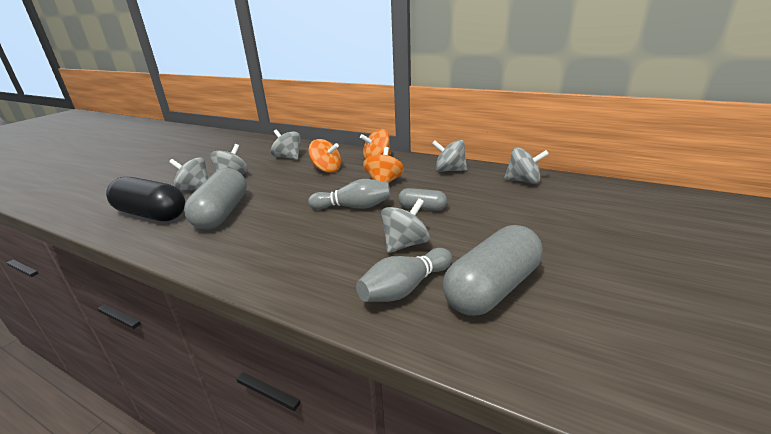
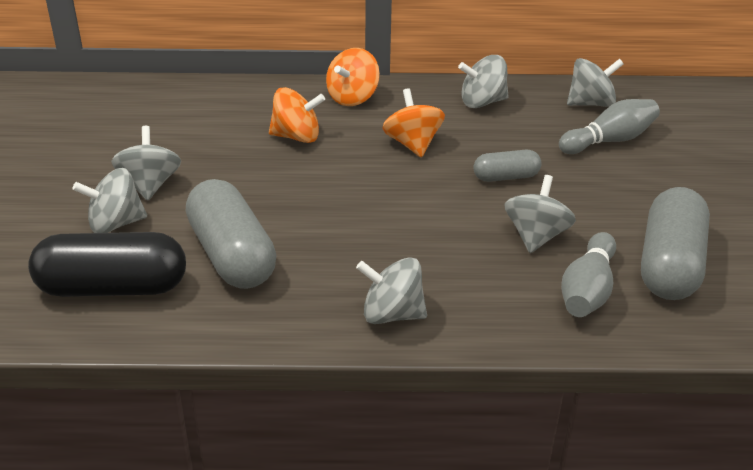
camera: 30 degrees left, 10 degrees up
grey spinning top [271,129,301,160] -> grey spinning top moved to [356,257,427,324]
grey bowling pin [308,179,391,210] -> grey bowling pin moved to [559,99,660,154]

